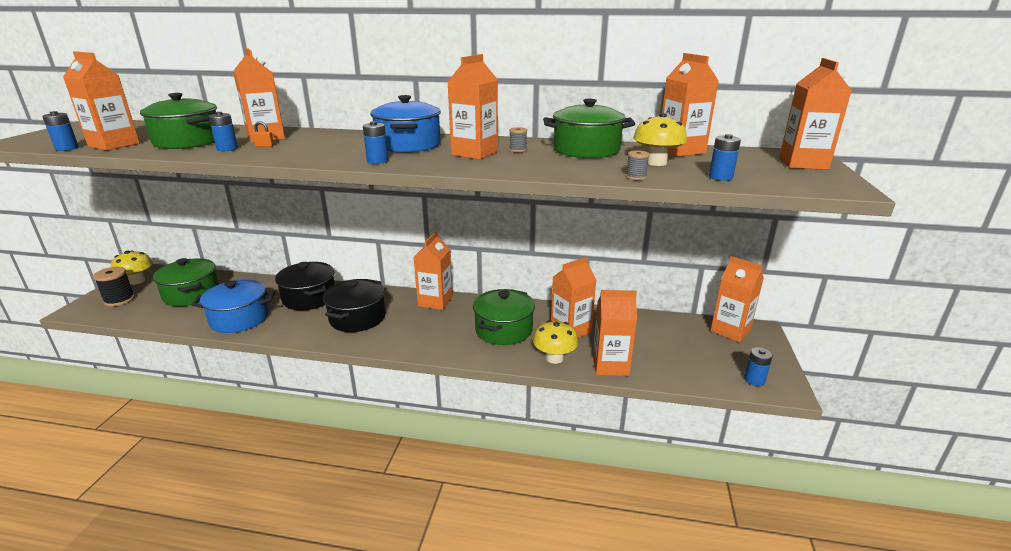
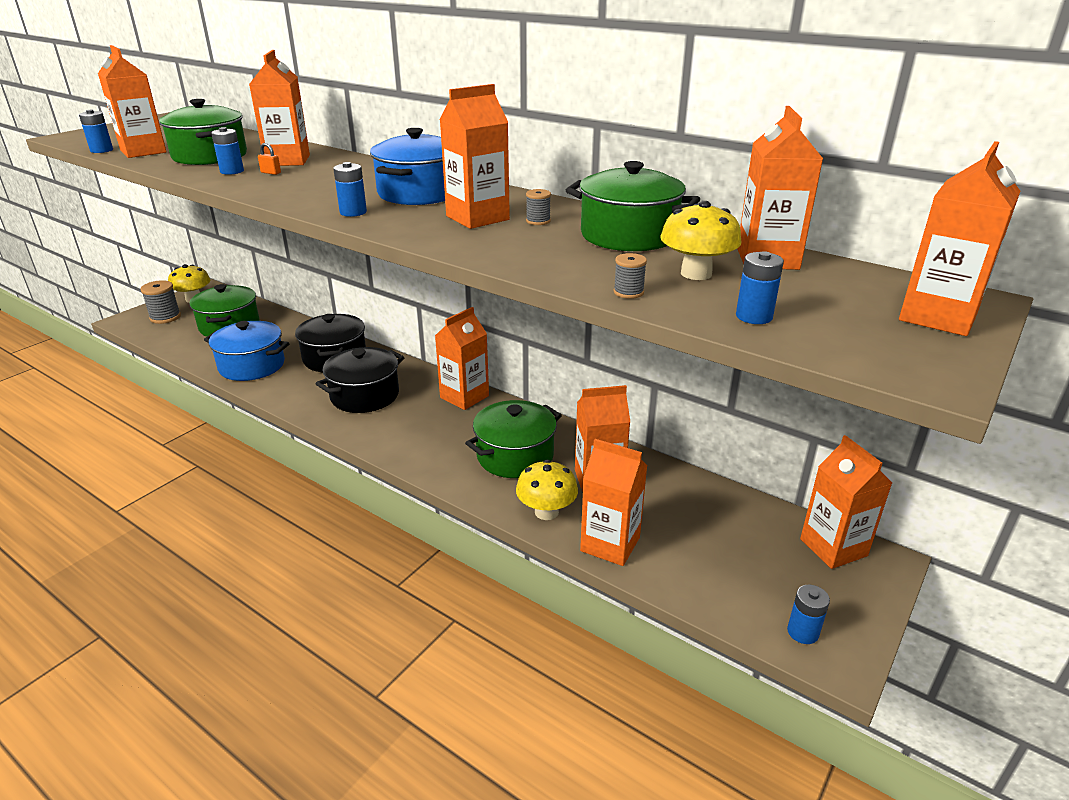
camera: 25 degrees right, 5 degrees up
black spool [93,267,135,307] -> grey spool [140,280,181,324]

